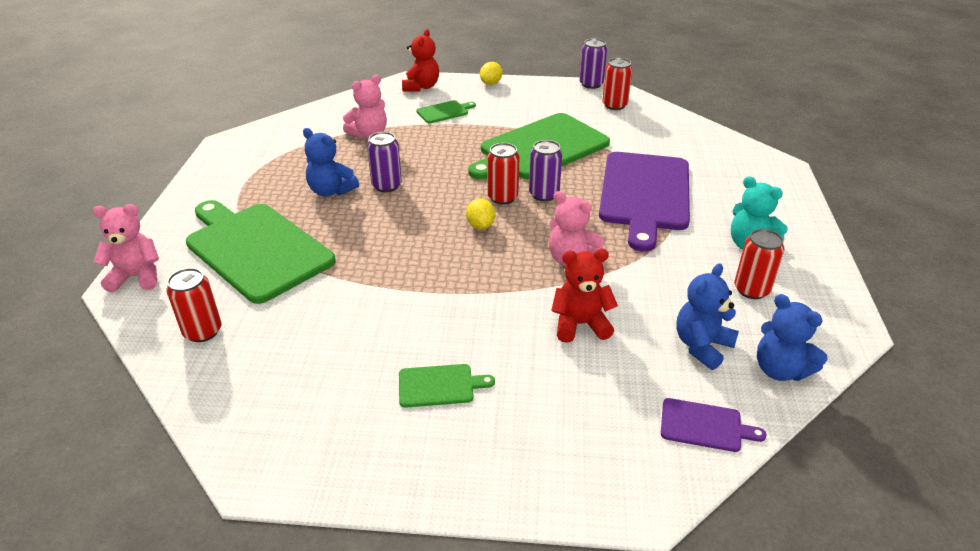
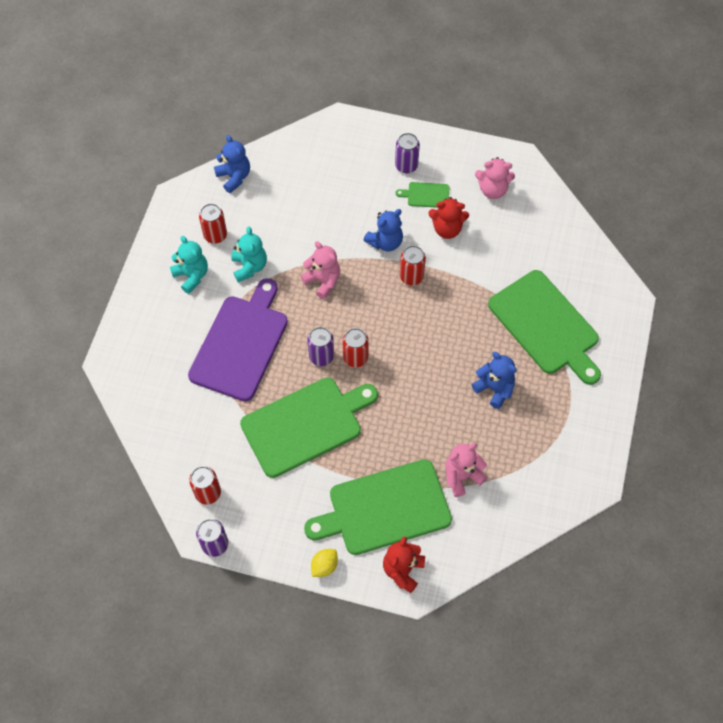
camera: 170 degrees left, 25 degrees up
pink teddy bear [92,204,159,292] -> pink teddy bear moved to [475,157,515,199]
red can [166,268,222,342] -> red can moved to [400,245,426,285]
purple can [367,132,402,192] -> purple can moved to [395,133,420,173]
green cutting board [417,100,476,123] -> green cutting board [304,459,452,555], size x2.34
yellow lemon [466,198,495,229] -> none
red teddy bear [551,249,618,343] -> red teddy bear moved to [428,197,469,239]
purple cutting board [661,398,767,452] -> none
blue teddy bear [676,264,739,370] -> blue teddy bear moved to [363,209,403,251]
none -> turquoise teddy bear [232,227,267,282]

